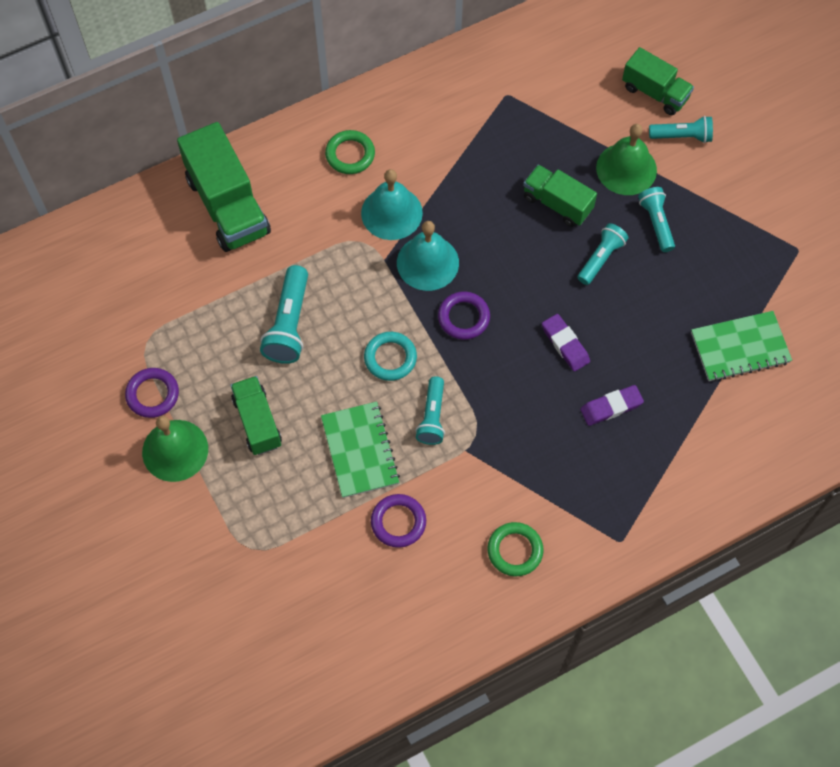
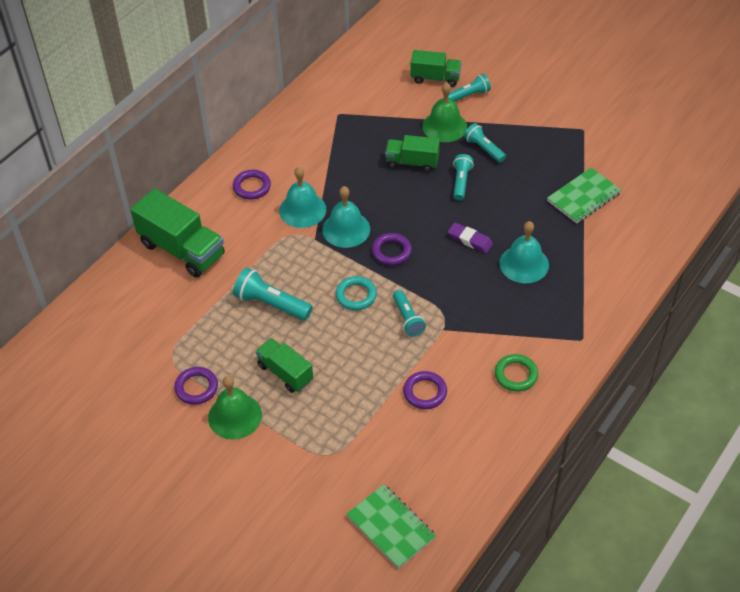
camera: 25 degrees left, 15 degrees down
turquoise flashlight [260,265,308,364] -> turquoise flashlight turned 135 degrees clockwise [233,268,313,320]
green notebook [321,402,400,498] -> green notebook moved to [346,484,436,569]
green ring [325,130,375,174] -> purple ring [233,170,271,200]
purple eraser [580,385,644,426] -> turquoise bell [499,221,549,283]

